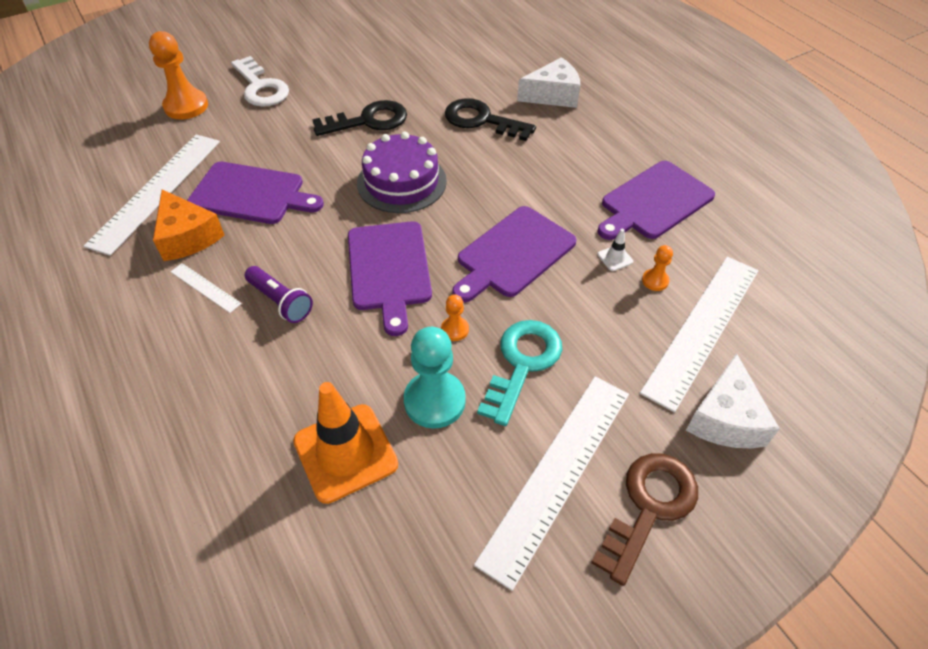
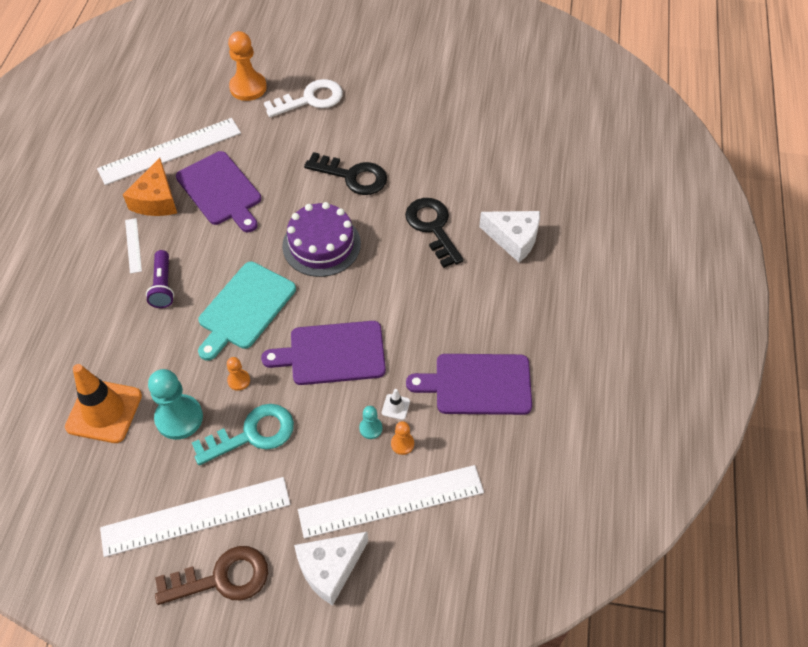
camera: 40 degrees right, 5 degrees up
white key [231,56,289,107] -> white key turned 120 degrees counterclockwise [264,79,343,117]
purple cutting board [348,221,432,336] -> turquoise cutting board [198,262,296,361]
none -> turquoise pawn [359,406,382,439]

